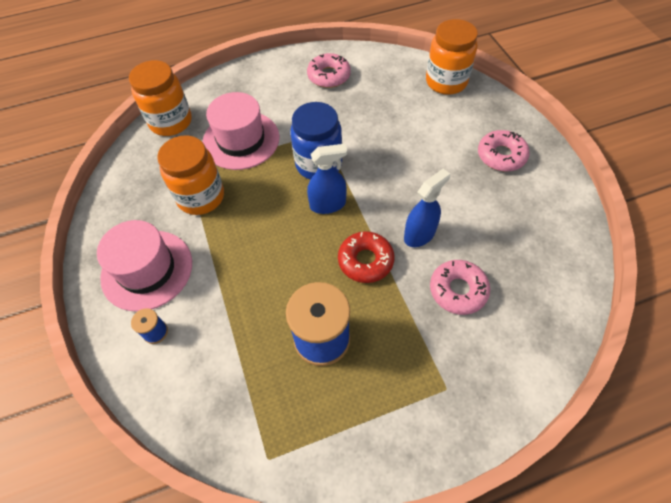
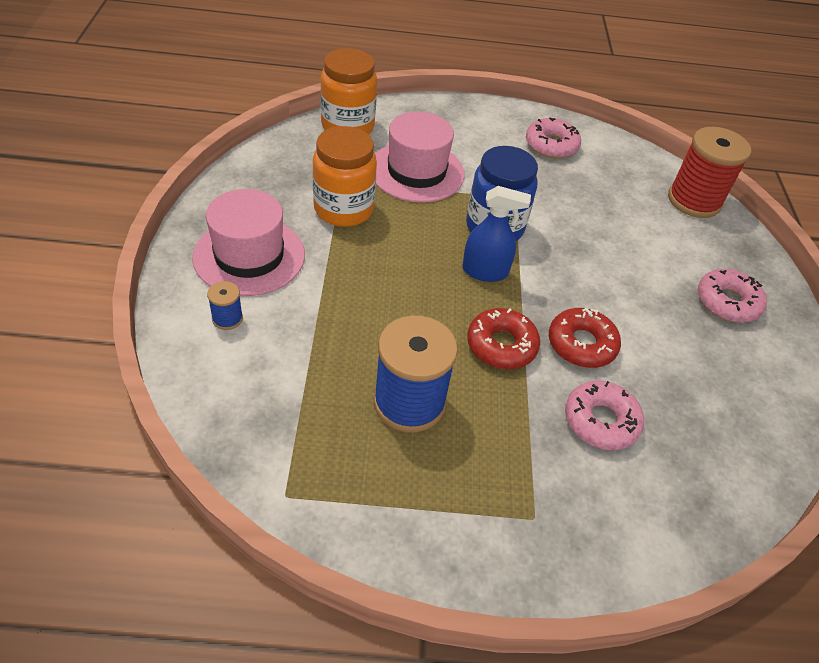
camera: 15 degrees right, 10 degrees down
blue spray bottle [404,169,450,247] -> red donut [549,308,621,368]
orange jar [426,19,478,95] -> red spool [668,127,751,218]

